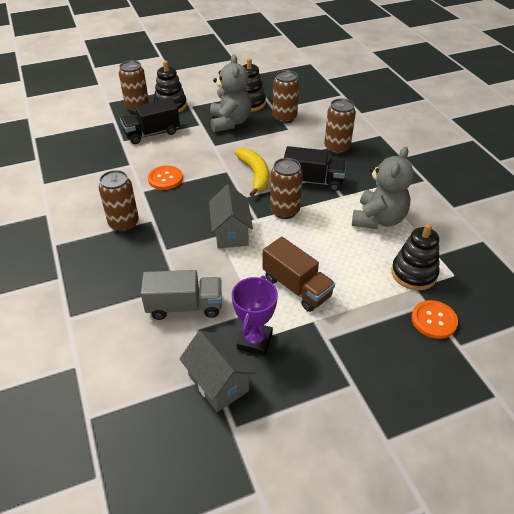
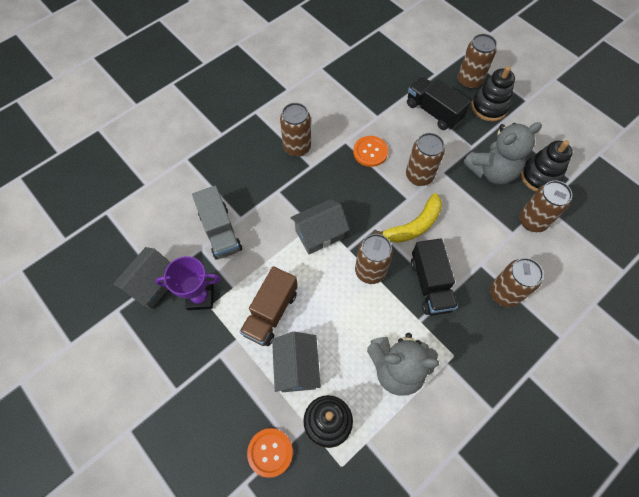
camera: 70 degrees right, 20 degrees up
none -> grey house [272,332,321,392]
none -> brown can [406,133,445,186]

